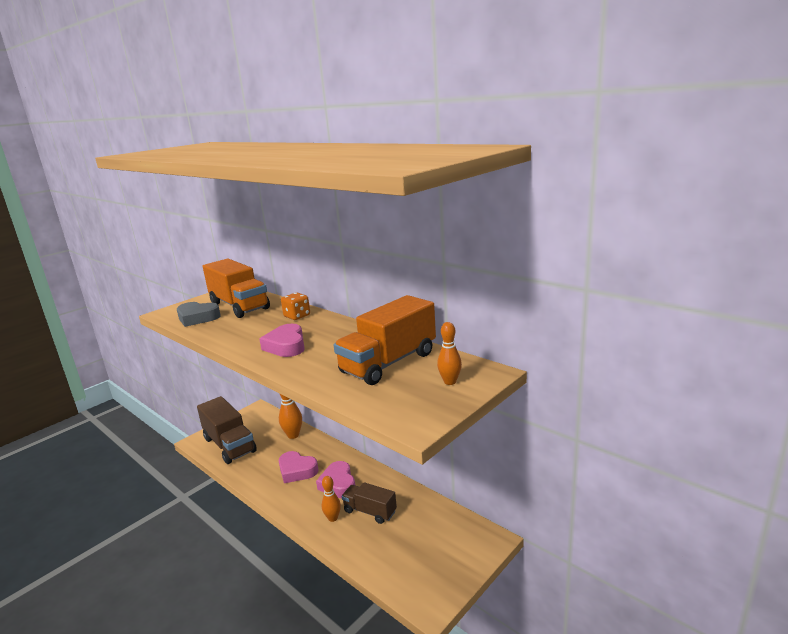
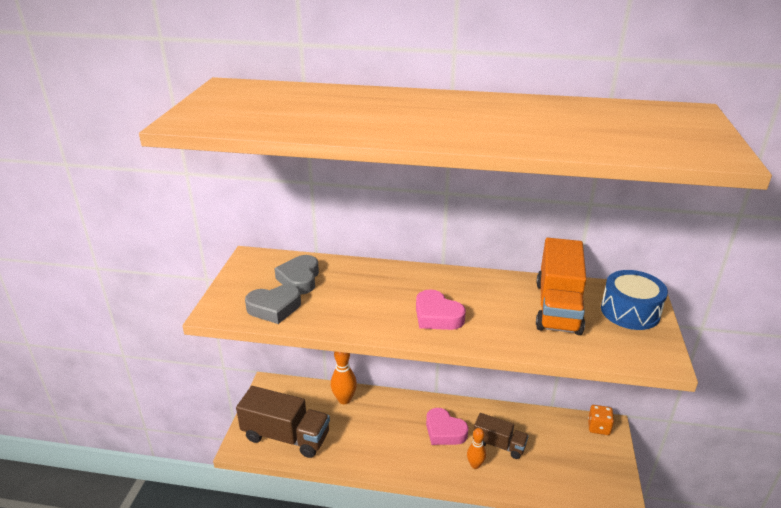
camera: 35 degrees left, 10 degrees up
orange truck [203,259,270,318] -> grey heart [274,255,319,294]
pink heart [279,451,318,483] -> none
orange dice [281,292,310,320] -> orange dice moved to [588,405,614,435]
brown truck [341,482,397,524] -> brown truck turned 150 degrees counterclockwise [473,413,529,459]
orange bowling pin [437,322,462,385] -> blue drum [601,270,668,330]

